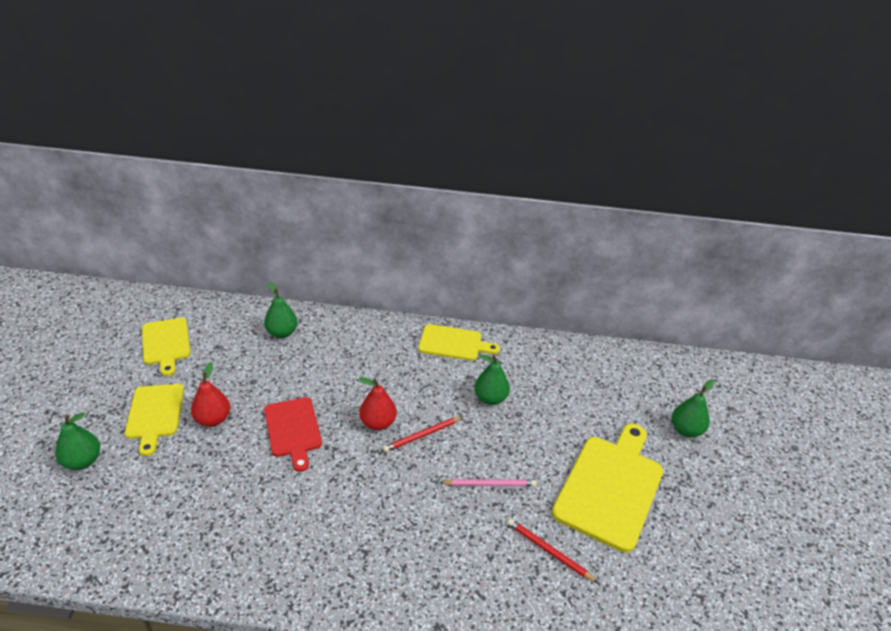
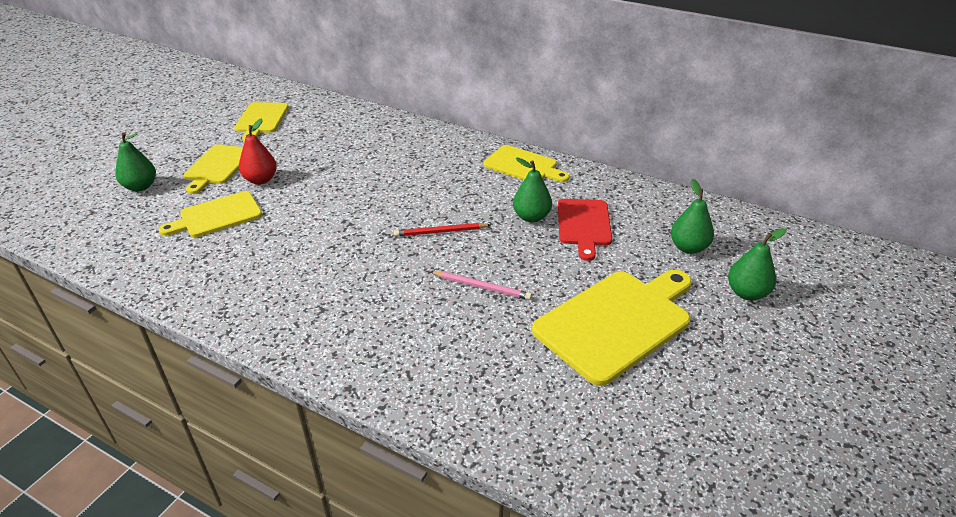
camera: 25 degrees right, 0 degrees up
green pear [264,282,298,338] -> green pear moved to [671,179,714,254]
red cutting board [264,397,322,472] -> red cutting board moved to [558,199,612,261]
red pear [359,377,397,430] -> none
red pencil [507,518,598,583] -> none
none -> yellow cutting board [159,191,262,237]

